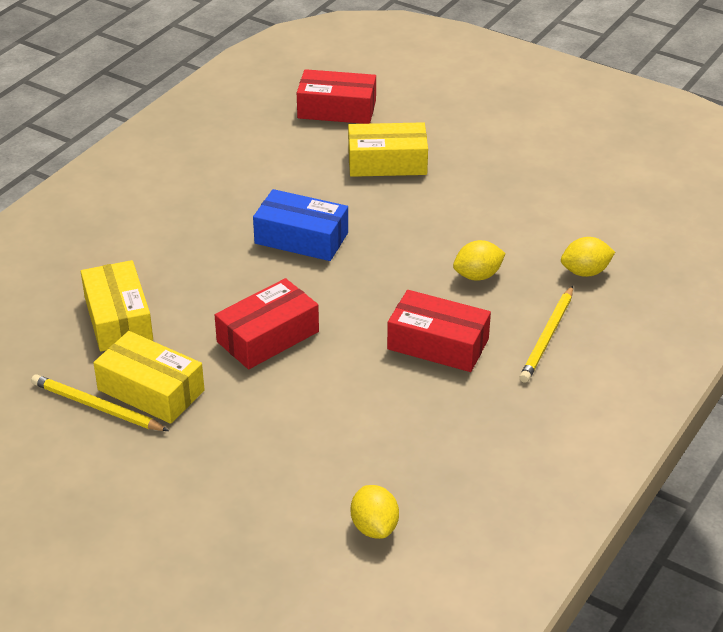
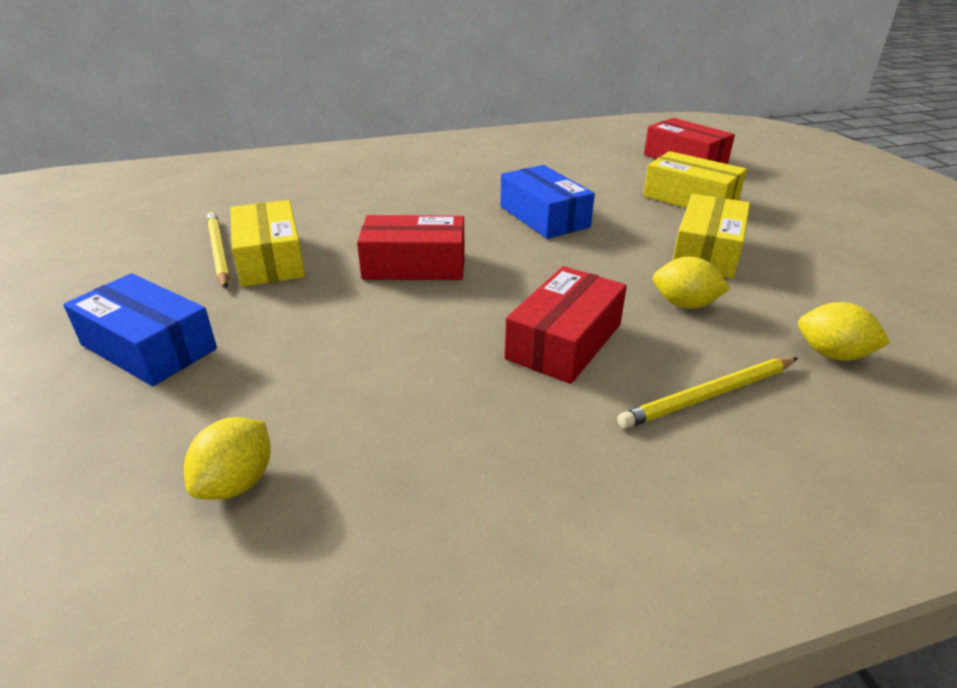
camera: 40 degrees right, 5 degrees down
yellow box [81,260,153,352] -> yellow box moved to [673,194,750,278]
red box [387,290,491,372] -> red box turned 60 degrees clockwise [505,266,627,384]
none -> blue box [63,273,217,386]

